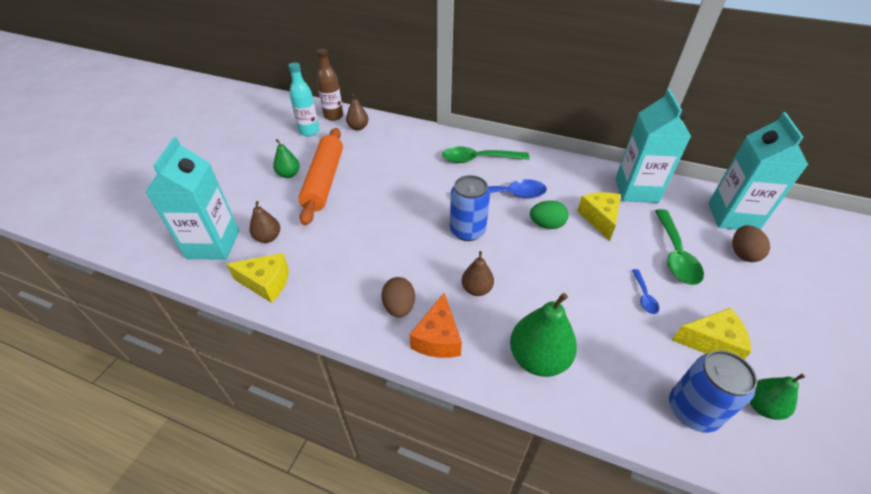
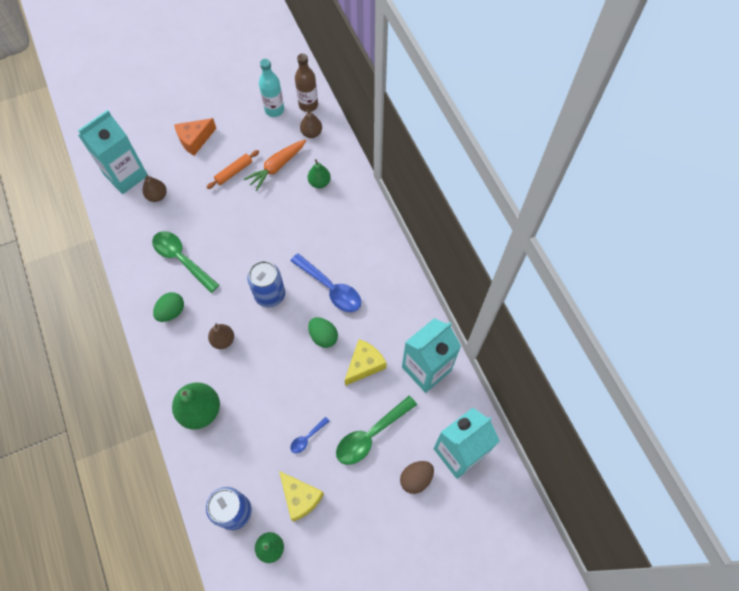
camera: 45 degrees right, 20 degrees up
yellow cheese [226,253,289,303] -> none
green pear [273,139,300,178] -> green pear moved to [308,159,331,188]
orange rolling pin [298,128,343,225] -> orange rolling pin [206,150,259,189], size x0.49
brown egg [381,277,415,318] -> green egg [153,292,184,322]
orange cheese [409,293,462,358] -> orange cheese moved to [174,118,217,156]
green spoon [442,146,529,163] -> green spoon moved to [152,231,219,293]
none -> orange carrot [244,139,306,191]

